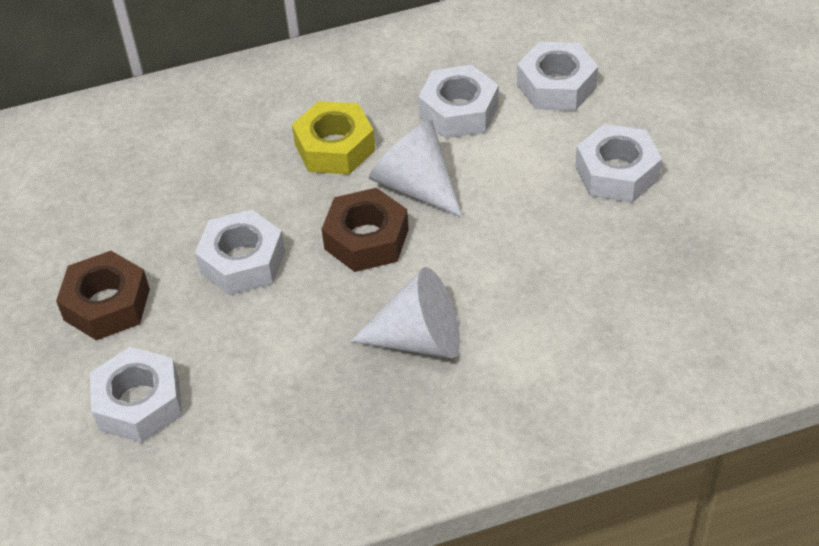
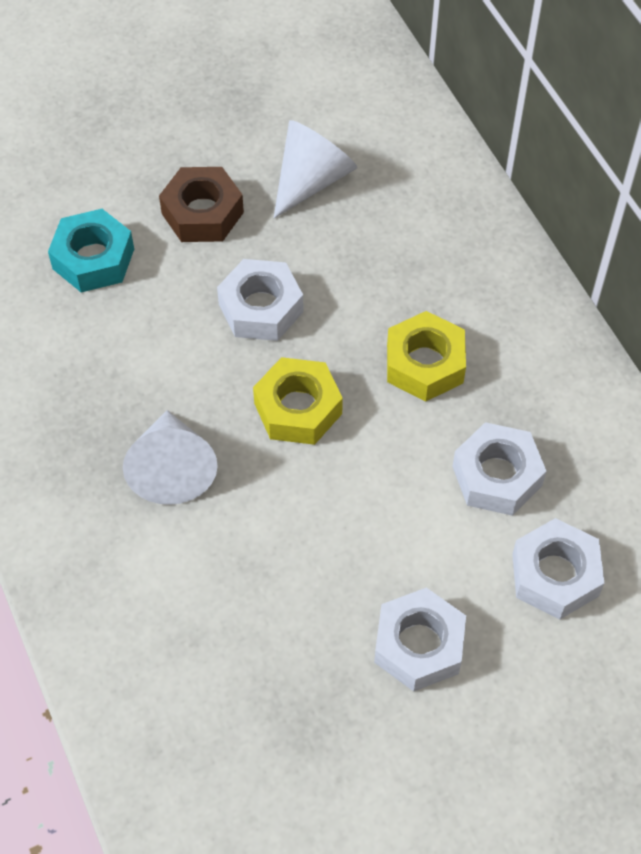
camera: 80 degrees right, 10 degrees up
white nut [90,347,182,443] -> turquoise nut [48,209,134,293]
brown nut [322,188,409,272] -> yellow nut [253,357,343,445]
white cone [369,120,463,218] -> white cone moved to [274,120,357,218]

